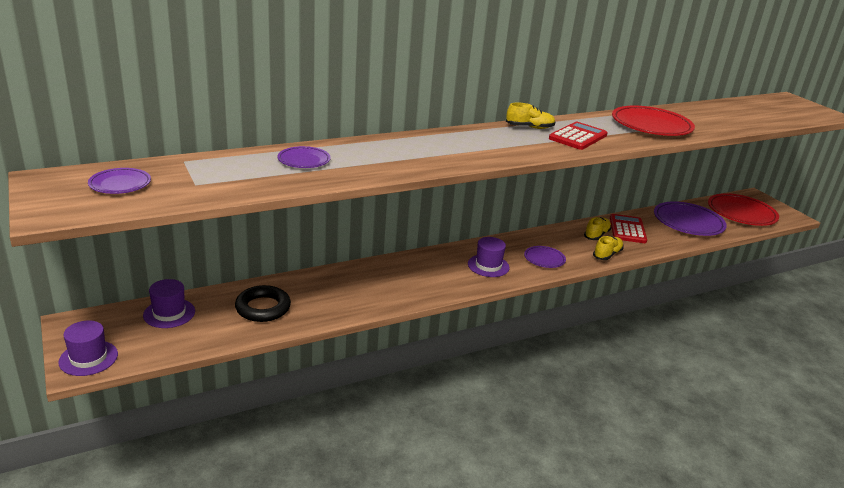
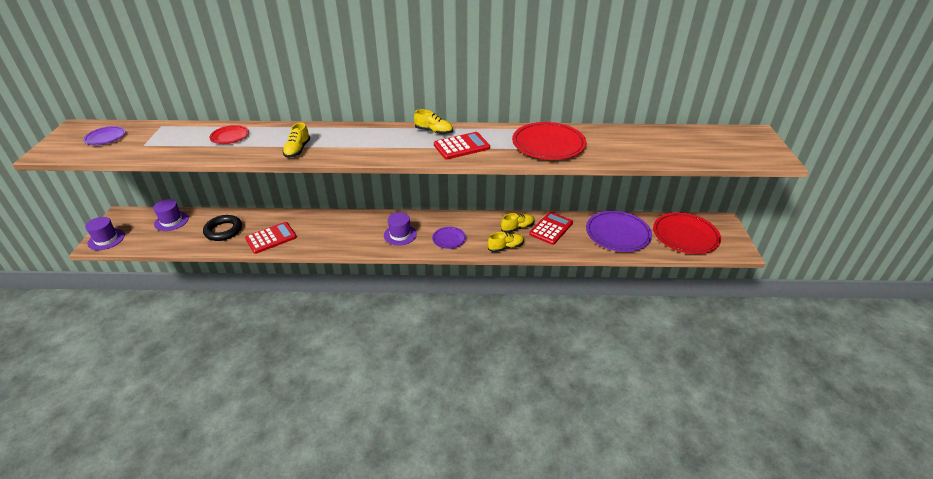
camera: 30 degrees right, 10 degrees up
purple plate [277,146,331,168] -> red plate [209,125,249,144]
none -> red calculator [245,222,297,254]
none -> yellow shoe [283,122,310,158]

